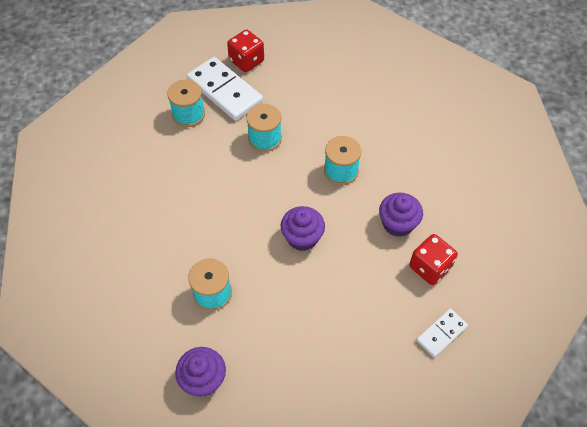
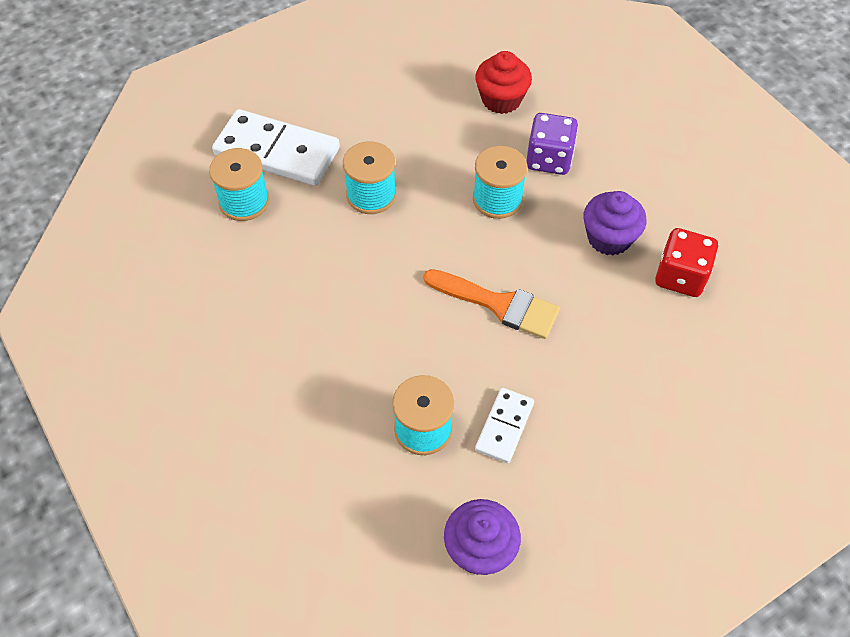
camera: 25 degrees left, 0 degrees up
red dice [227,30,264,72] -> none
purple cupcake [281,206,325,251] -> orange brush [424,269,560,339]
white domino [417,308,468,357] -> white domino moved to [475,388,534,463]
none -> red cupcake [475,51,532,114]
none -> purple dice [526,113,578,175]

